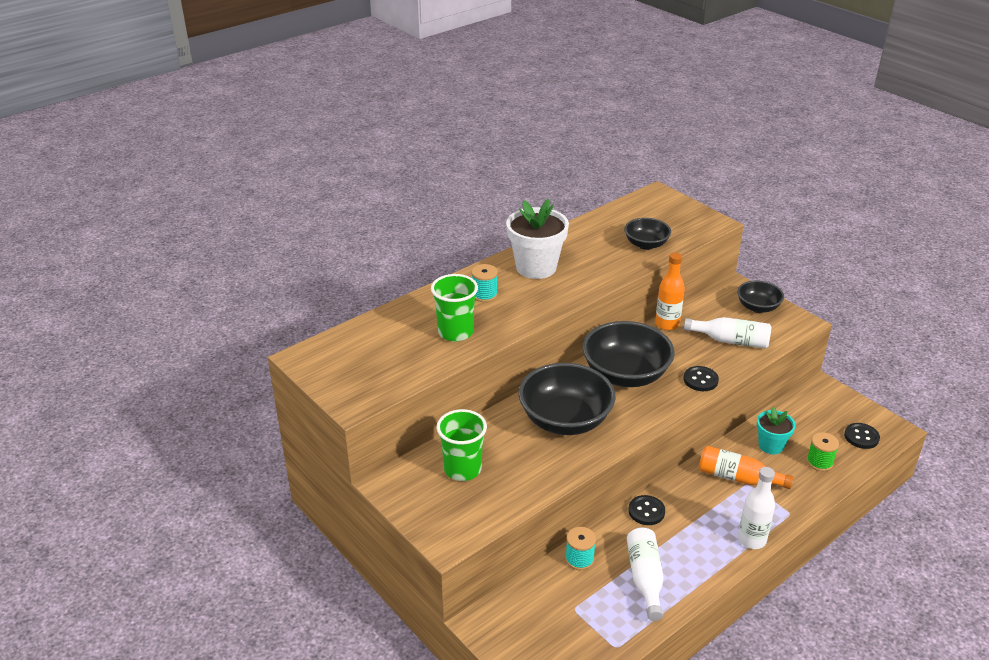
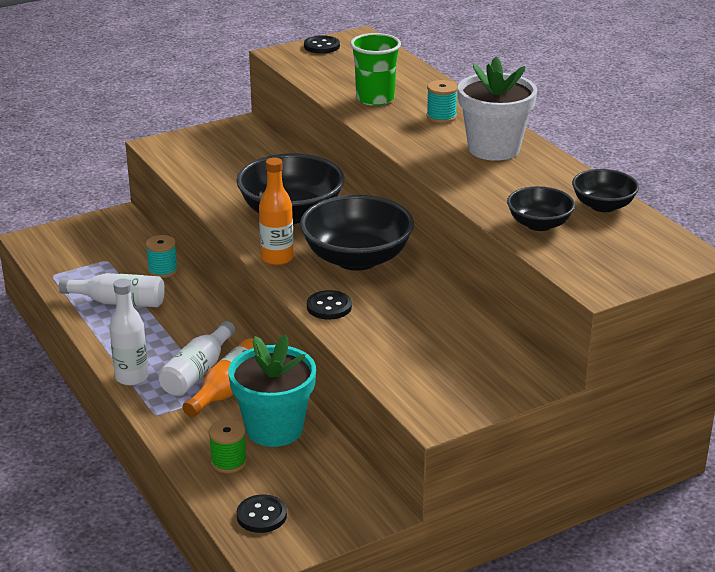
camera: 100 degrees right, 5 degrees down
green cup [436,409,487,481] -> none
black button [628,495,665,525] -> black button moved to [304,35,340,54]
orange bottle [655,252,685,330] -> orange bottle moved to [259,158,294,265]
white bottle [684,317,772,349] -> white bottle moved to [158,321,235,396]
black bowl [737,280,784,313] -> black bowl moved to [572,169,639,212]
turquoise flower pot [757,407,796,454] -> turquoise flower pot [228,334,316,447], size x1.70

